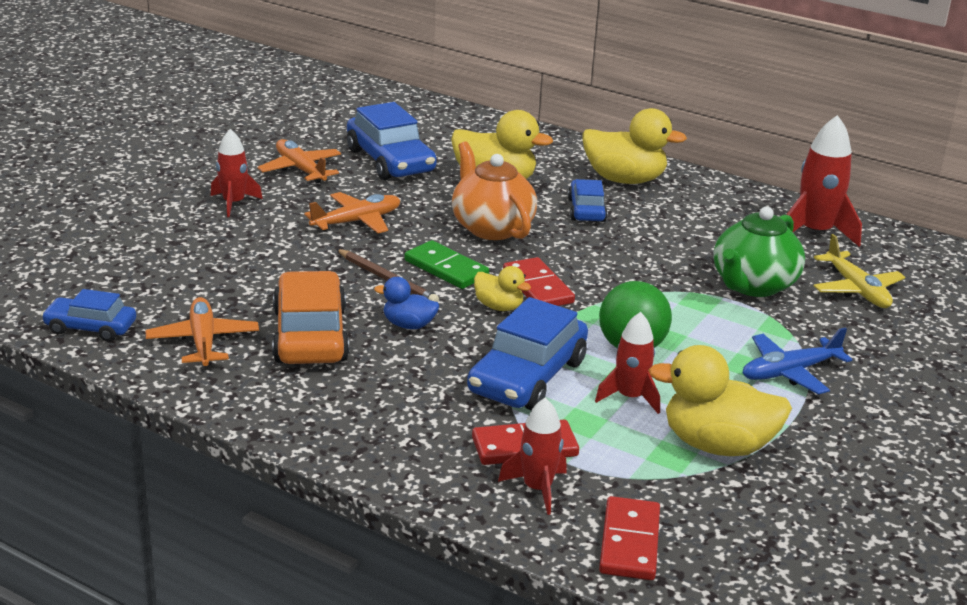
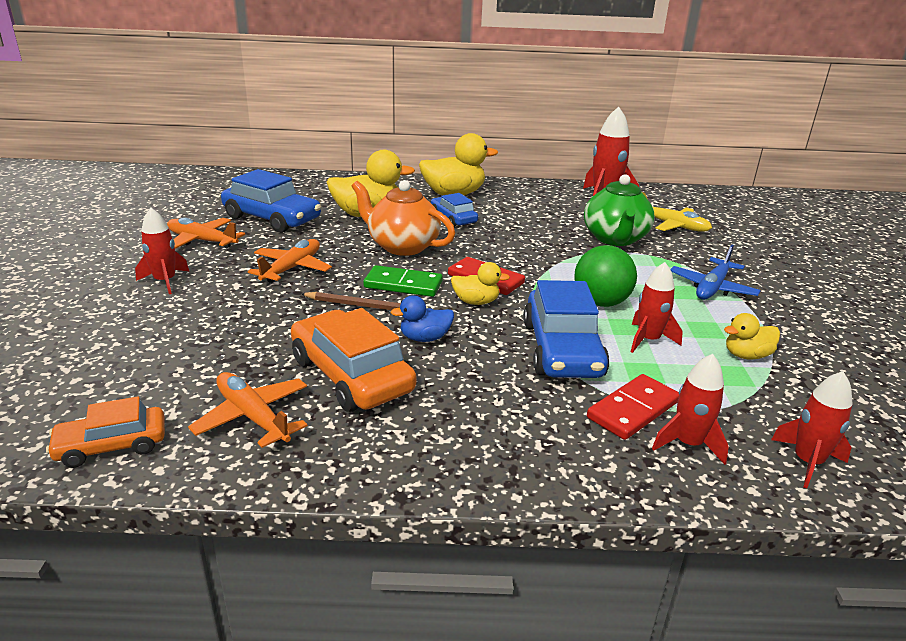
camera: 30 degrees left, 0 degrees up
blue car [41,289,136,341] -> orange car [46,397,165,468]
red domino [599,496,660,580] -> red rocket [771,371,853,488]
yellow duck [648,345,792,456] -> yellow duck [724,313,780,360], size x0.53

